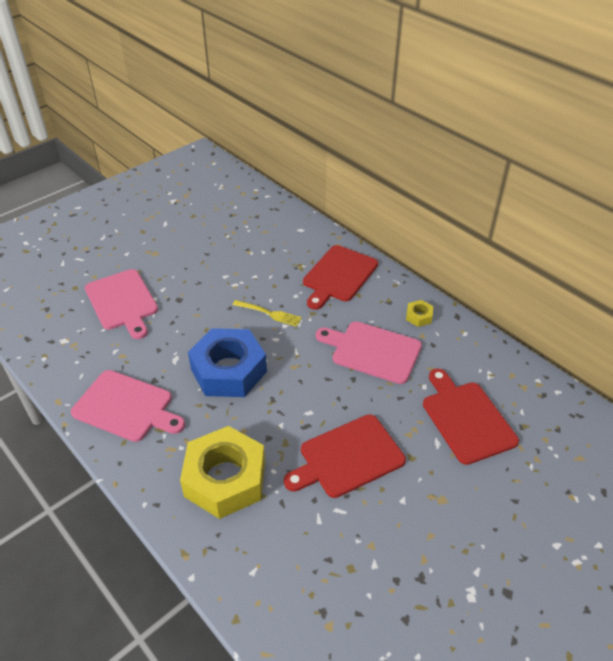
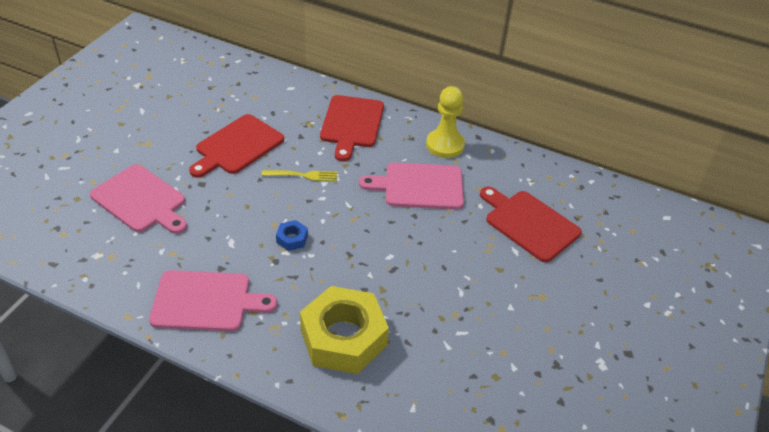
camera: 25 degrees left, 0 degrees up
blue nut [188,328,267,397] -> blue nut [276,220,308,251], size x0.41
red cutting board [284,414,406,498] -> red cutting board moved to [189,114,284,178]
yellow nut [406,300,433,327] -> yellow pawn [426,86,465,158]

